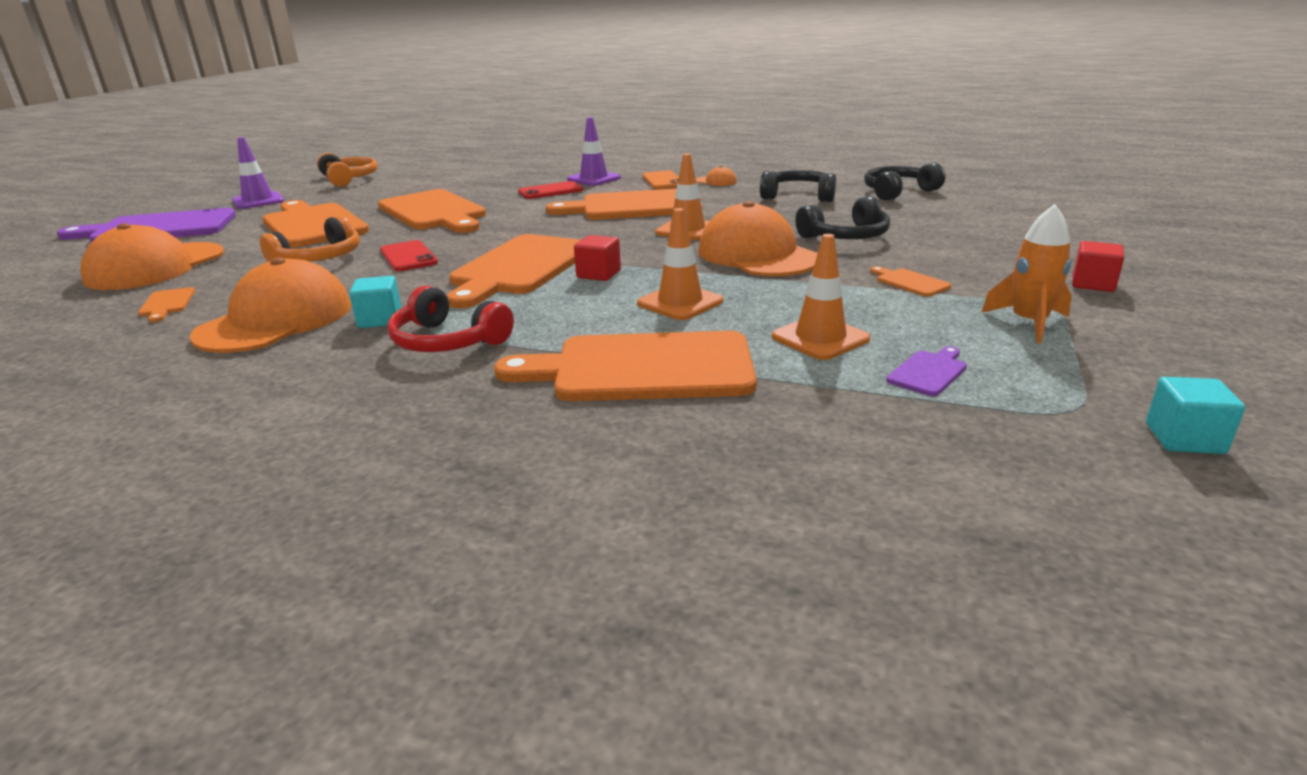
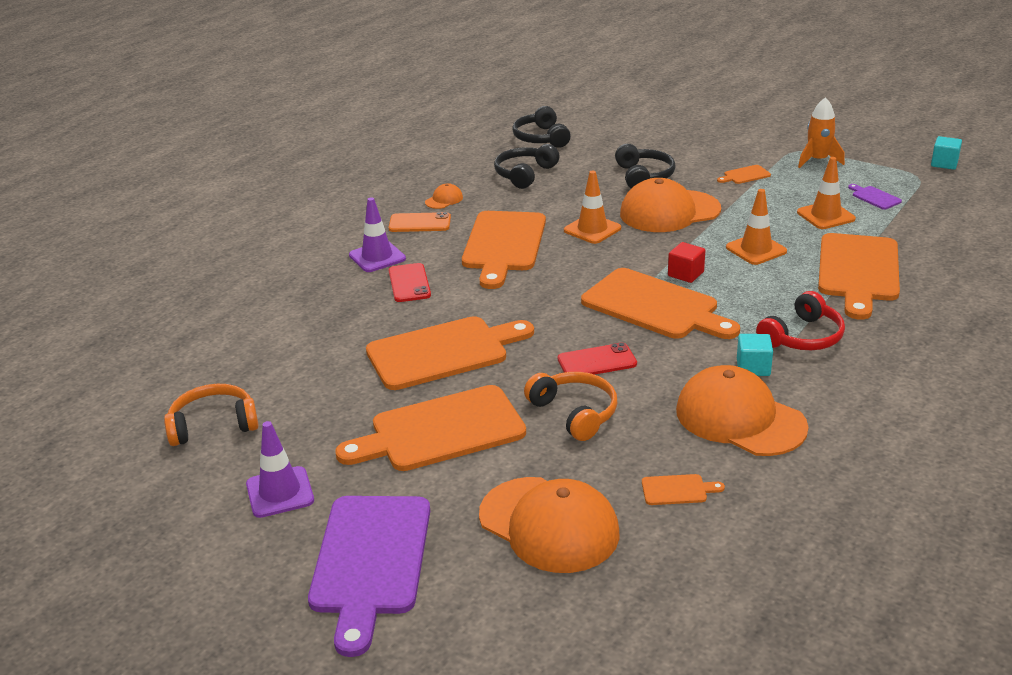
camera: 75 degrees left, 5 degrees up
red cube [1072,241,1124,292] -> none

